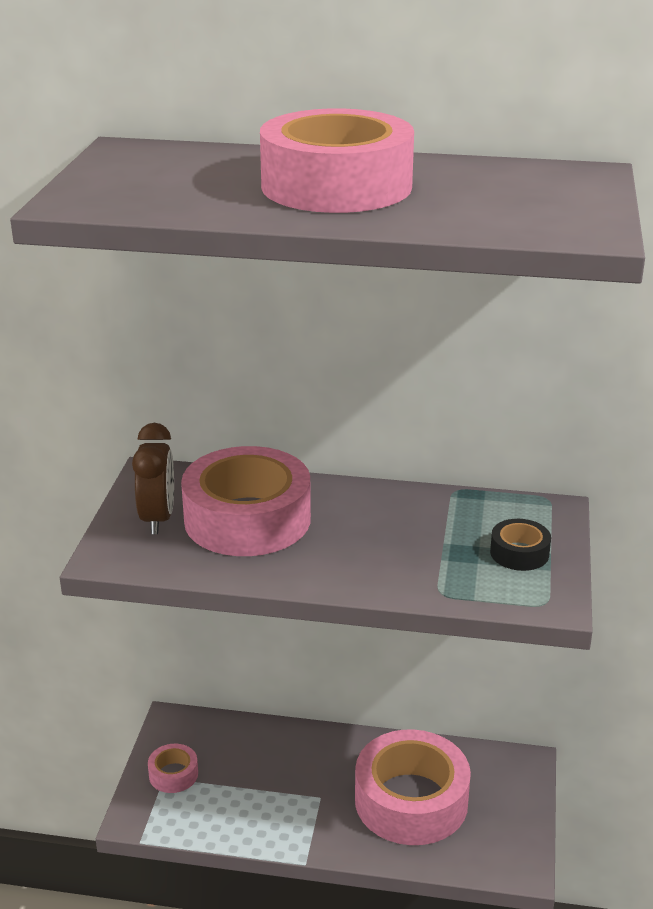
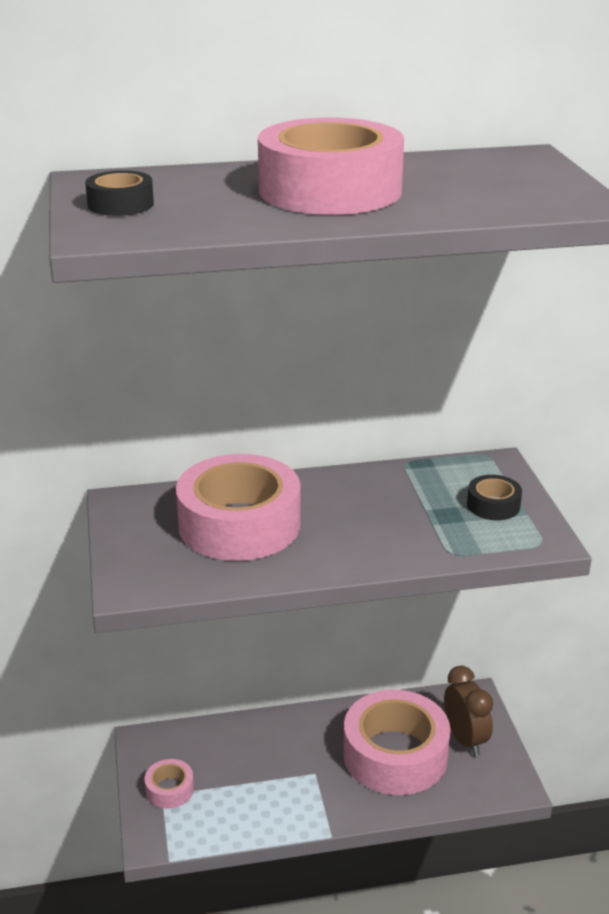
camera: 20 degrees left, 0 degrees up
brown clock [132,423,174,534] -> brown clock moved to [444,666,493,756]
none -> black tape [85,170,154,216]

